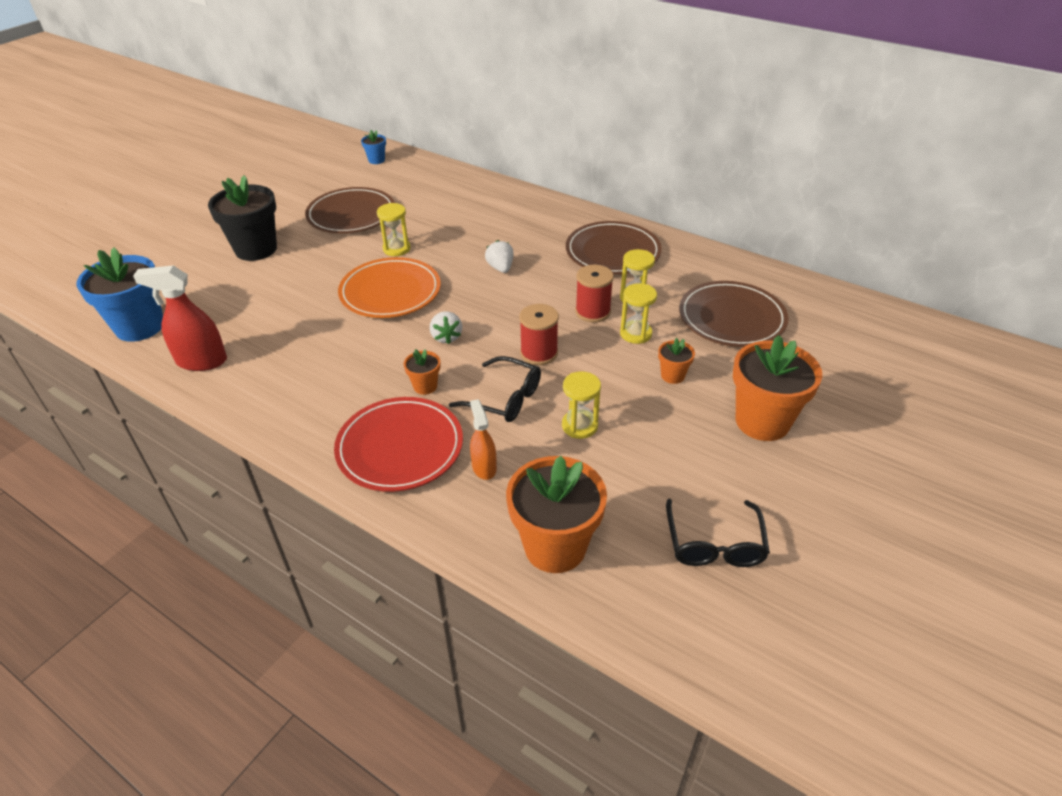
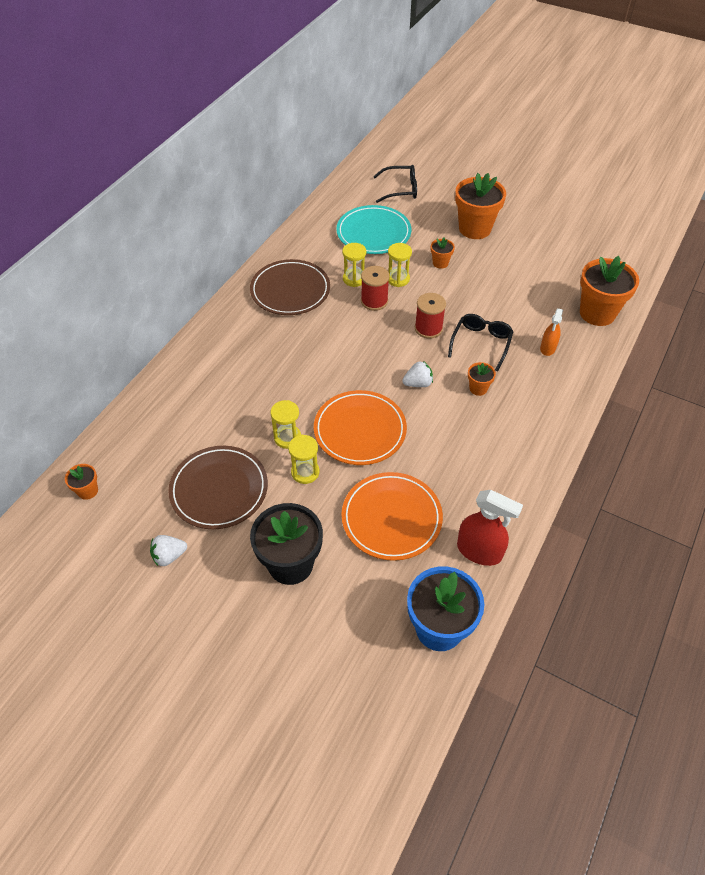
camera: 95 degrees left, 10 degrees up
red spray bottle [133,265,227,371] -> red spray bottle turned 60 degrees counterclockwise [457,490,523,566]
red plate [334,397,463,492] -> none
blue flower pot [361,130,386,164] -> orange flower pot [65,464,98,500]
orange spray bottle [470,399,497,480] -> orange spray bottle turned 45 degrees counterclockwise [540,308,563,356]
white strawberry [485,240,514,273] -> white strawberry moved to [150,535,187,566]
yellow hourglass [562,371,601,439] -> yellow hourglass moved to [288,435,319,484]
black glasses [666,499,770,567] -> black glasses moved to [373,165,417,203]
brown plate [679,281,789,347] -> turquoise plate [336,205,411,254]
none -> orange plate [341,472,443,561]

